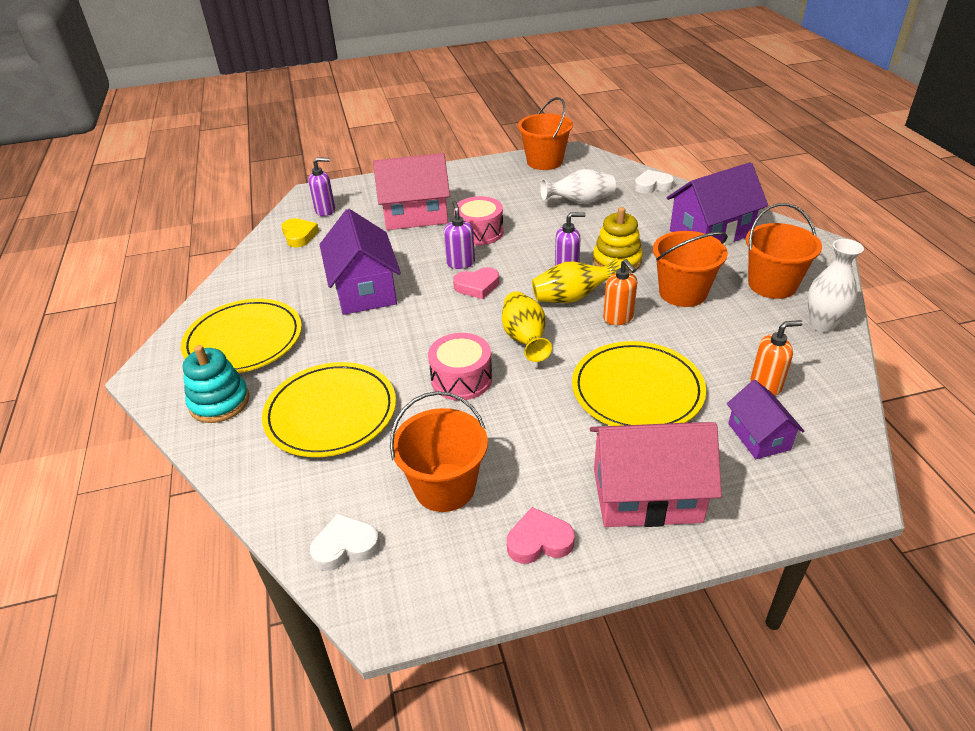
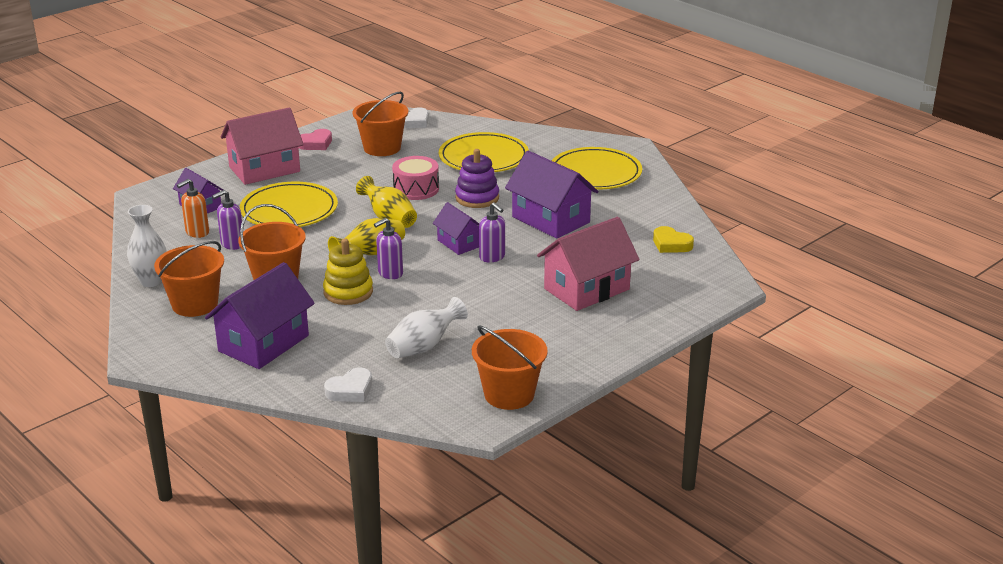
camera: 150 degrees right, 10 degrees down
turquoise stacking toy [183,345,249,423] -> none
purple soap dispenser [308,157,335,216] -> purple soap dispenser moved to [212,190,242,250]
pink heart [453,267,499,299] -> purple house [433,202,479,255]
pink drum [454,196,503,245] -> none
orange soap dispenser [603,259,637,325] -> none
none -> purple stacking toy [455,149,499,208]

